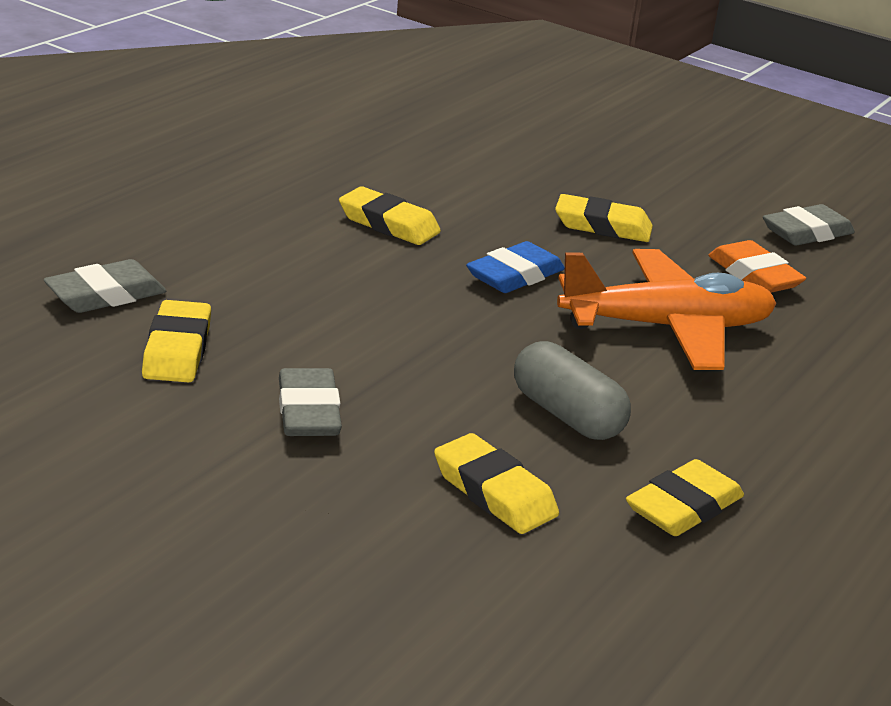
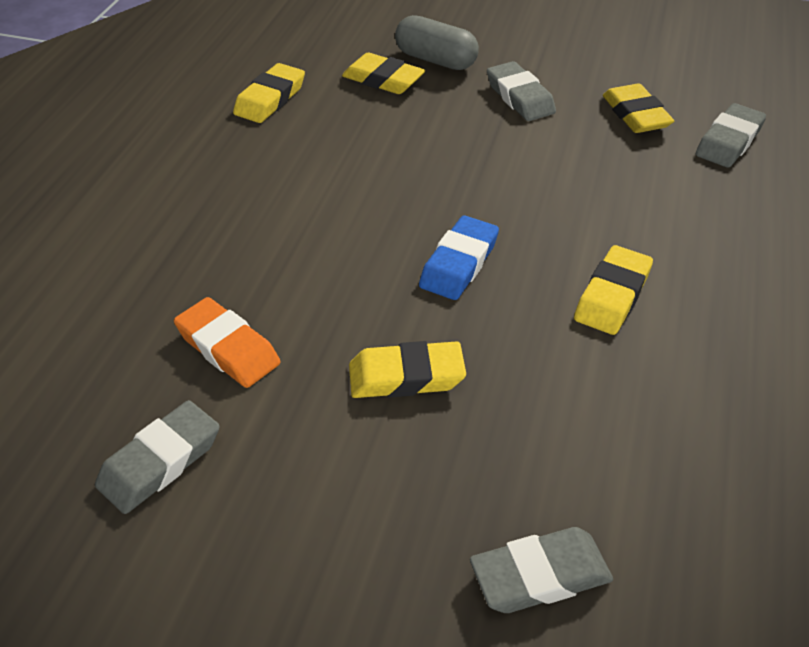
camera: 165 degrees right, 15 degrees up
yellow eraser [339,187,441,245] -> yellow eraser turned 75 degrees counterclockwise [574,245,653,335]
grey capsule [514,341,631,440] -> grey capsule moved to [395,15,479,70]
orange plane [557,249,777,370] -> none
none -> grey eraser [470,527,613,613]

